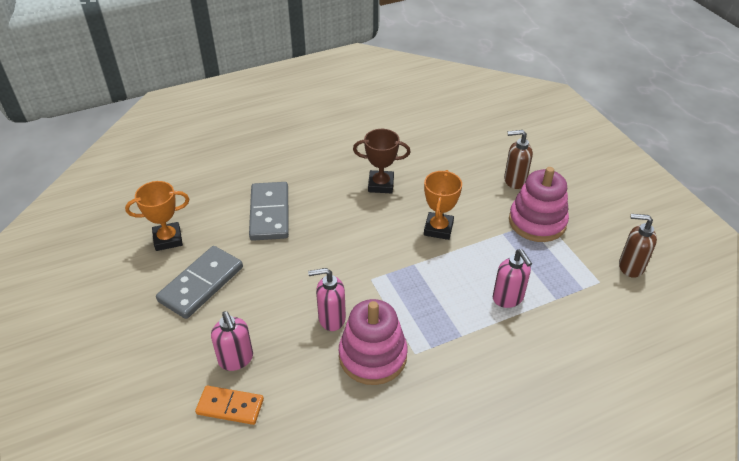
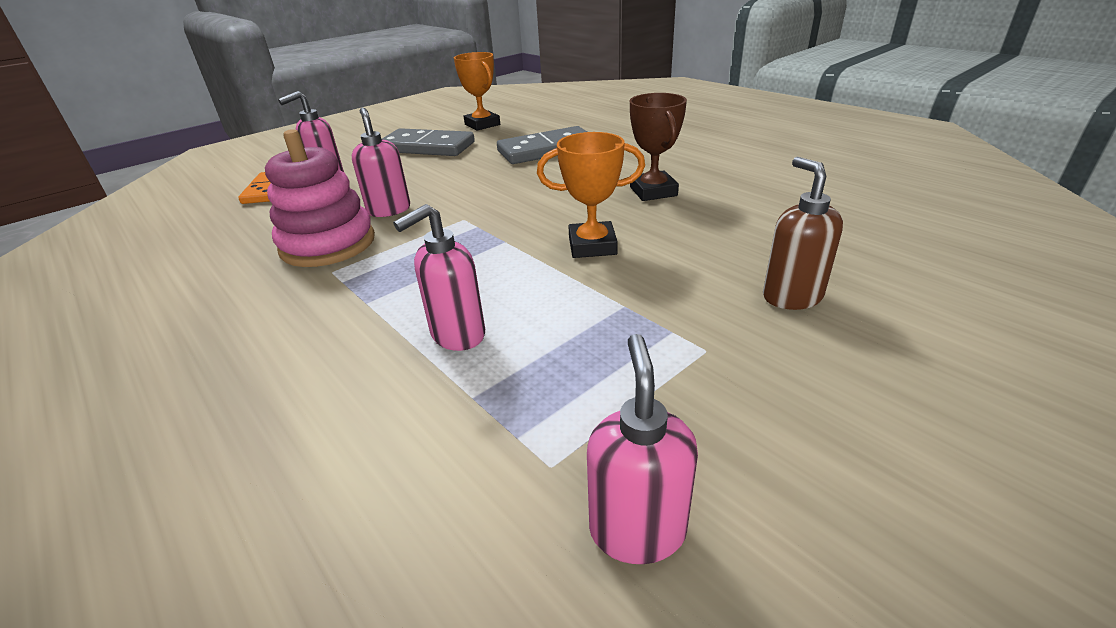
camera: 75 degrees right, 10 degrees down
pink stacking toy [509,167,569,242] -> none
brown soap dispenser [619,214,657,278] -> pink soap dispenser [587,334,698,564]

